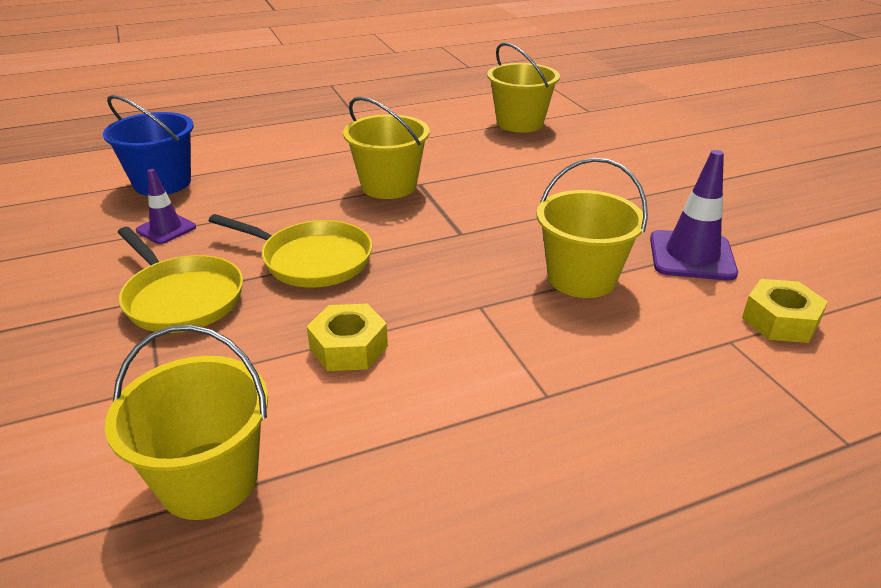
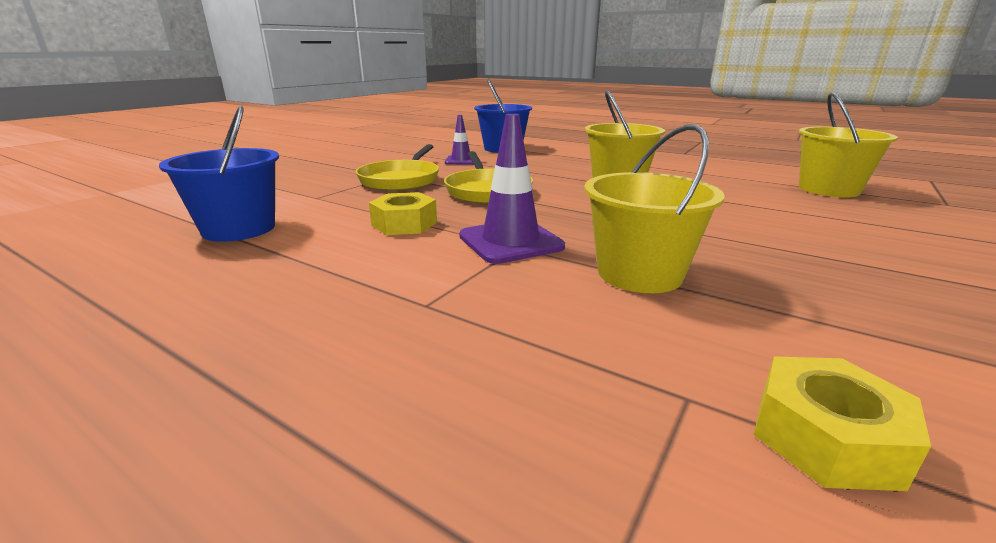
camera: 55 degrees right, 10 degrees down
yellow bucket [105,325,268,520] -> blue bucket [159,106,279,242]
purple traffic cone [650,150,738,280] -> purple traffic cone moved to [459,114,565,264]

